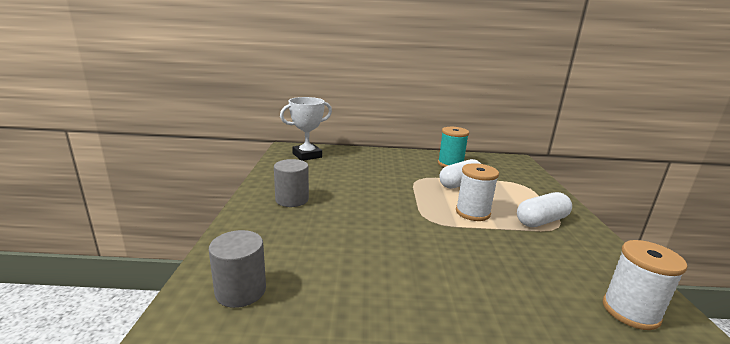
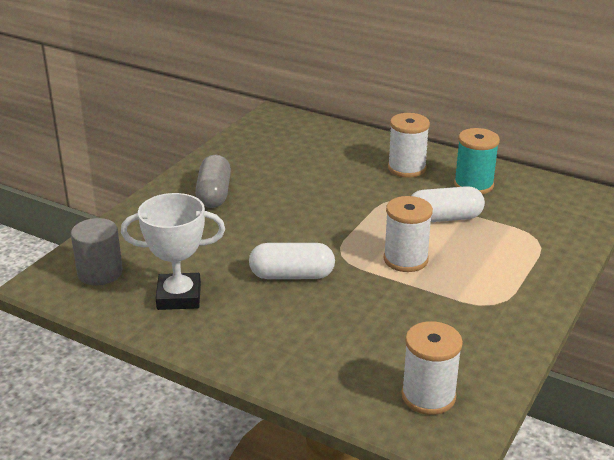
camera: 30 degrees right, 10 degrees up
grey cylinder [274,159,309,207] -> grey capsule [195,155,231,208]
white trophy [280,97,332,161] -> white trophy moved to [121,193,225,310]
white capsule [517,192,572,227] -> white capsule moved to [249,243,335,279]
none -> white spool [388,113,430,178]

